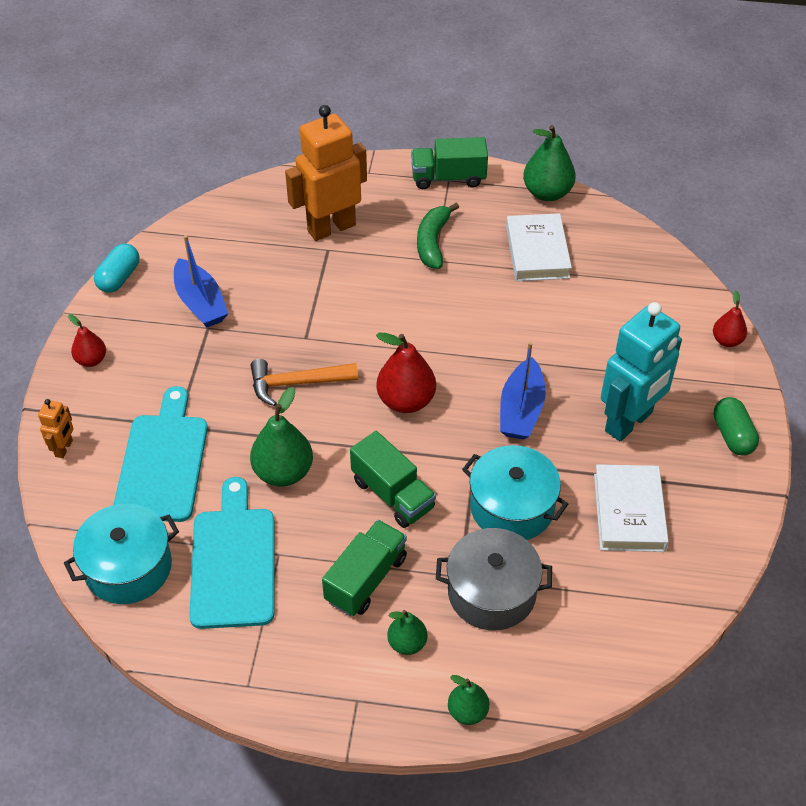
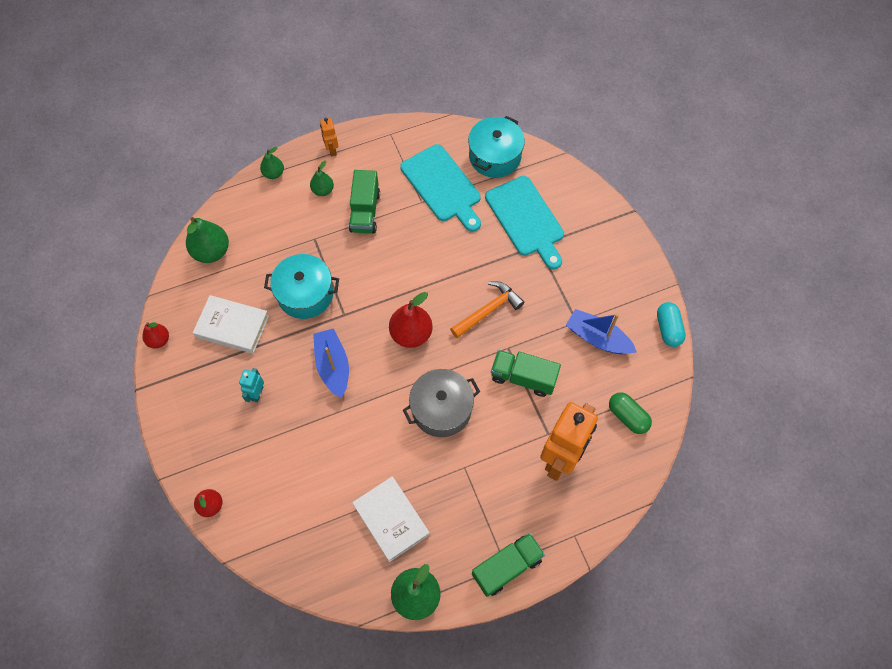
camera: 150 degrees right, 15 degrees up
orange robot [38,399,74,458] -> orange robot moved to [320,118,338,156]
red pear [68,314,106,367] -> red pear moved to [142,322,169,349]
green pear [250,387,313,487] -> green pear moved to [186,217,229,263]
green truck [350,431,436,528] -> green truck moved to [491,350,561,397]
green banana [417,203,459,269] -> none
grey pot [436,528,552,630] -> grey pot moved to [403,369,480,437]
white book [594,464,669,552] -> white book turned 45 degrees counterclockwise [193,295,269,354]
turquoise robot [601,302,682,442] -> turquoise robot [239,368,264,402], size x0.44
green capsule [713,397,759,456] -> green capsule moved to [609,392,652,434]

